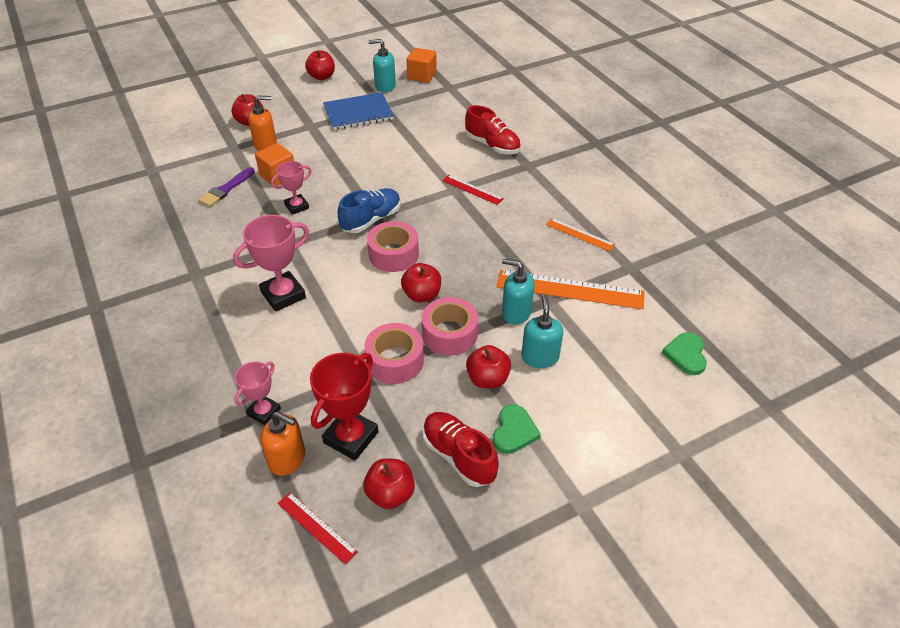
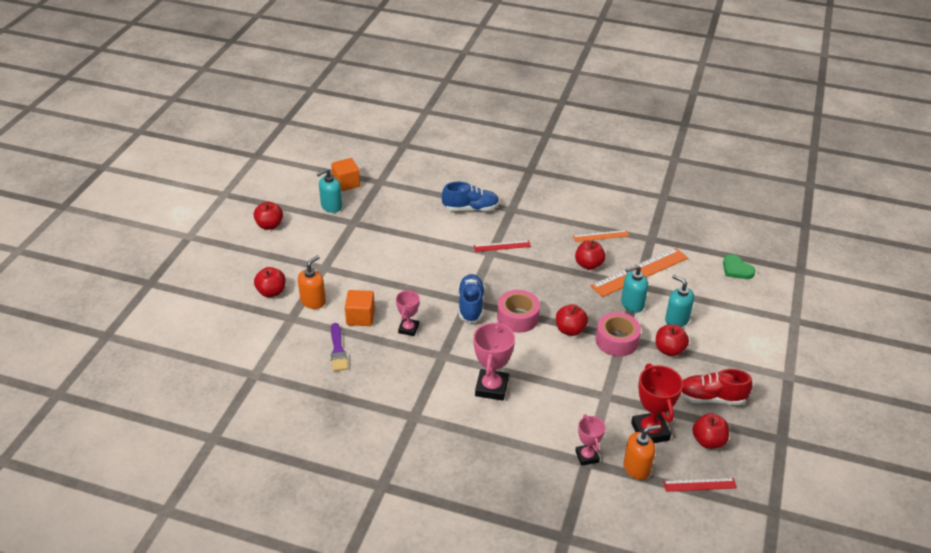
camera: 45 degrees left, 5 degrees down
blue notebook [323,92,394,130] -> none
pink tape [364,323,424,384] -> none
red shoe [465,105,521,154] -> blue shoe [442,182,499,211]
green heart [493,404,541,454] -> none
none -> red apple [575,240,606,270]

